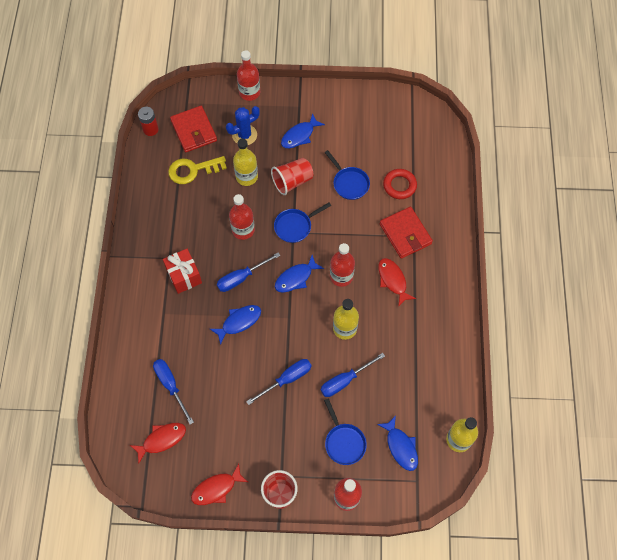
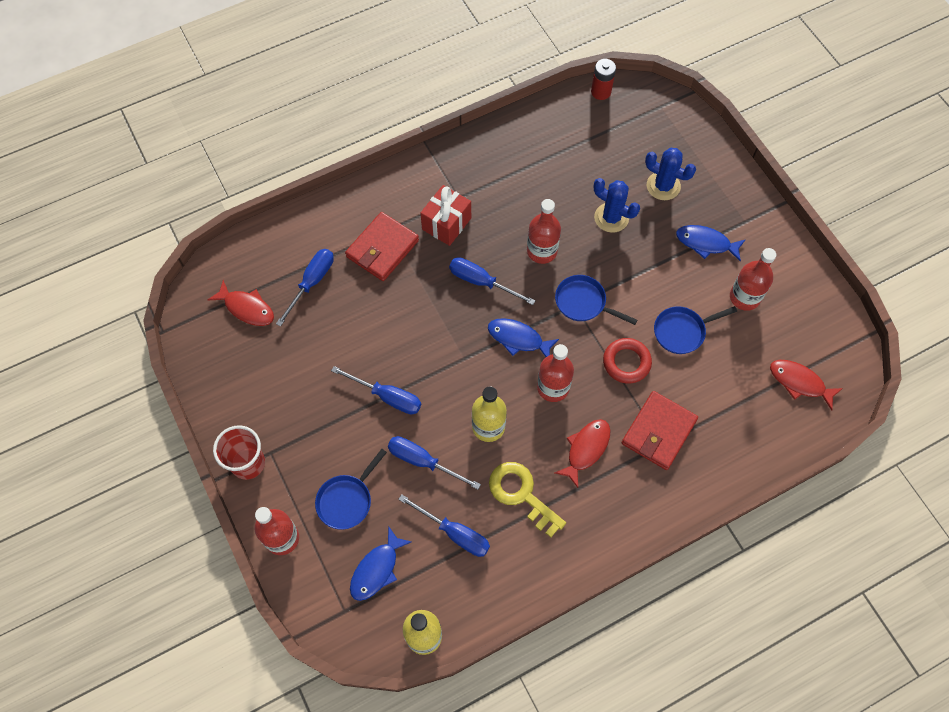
camera: 60 degrees right, 0 degrees up
yellow key [168,156,227,184] -> yellow key moved to [489,462,566,537]
red wallet [170,106,217,152] -> red wallet moved to [345,212,419,281]
red fish [191,464,248,505] -> red fish moved to [770,360,843,410]
blue fish [210,305,261,345] -> none
yellow bottle [233,139,258,186] -> blue cactus [594,178,640,233]
red bottle [237,50,260,101] -> red bottle moved to [730,248,776,311]
red cup [271,158,314,195] -> none
blue pan [324,150,370,200] -> blue pan turned 45 degrees clockwise [654,306,737,354]
red ring [383,169,417,199] -> red ring moved to [603,338,652,384]
none -> blue screwdriver [398,494,490,557]

